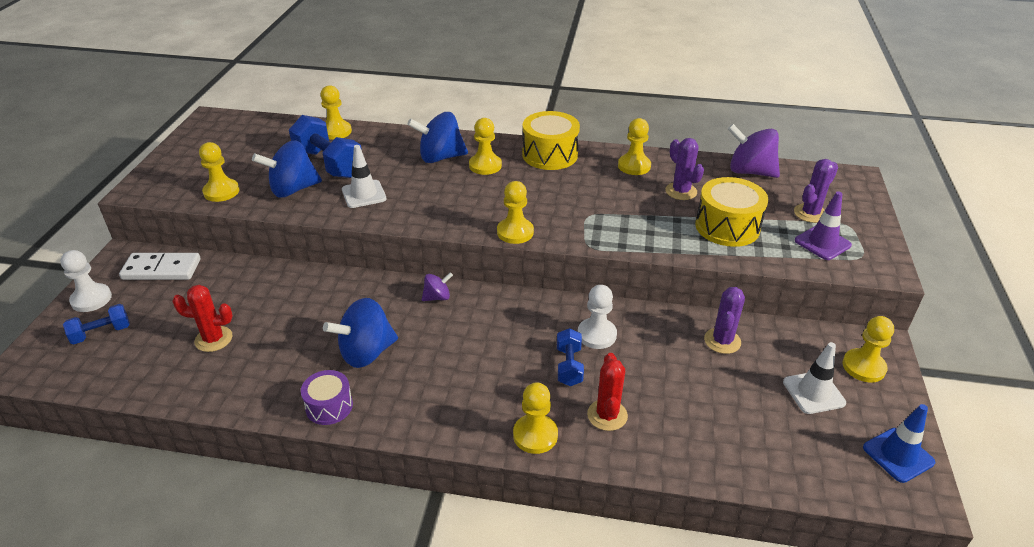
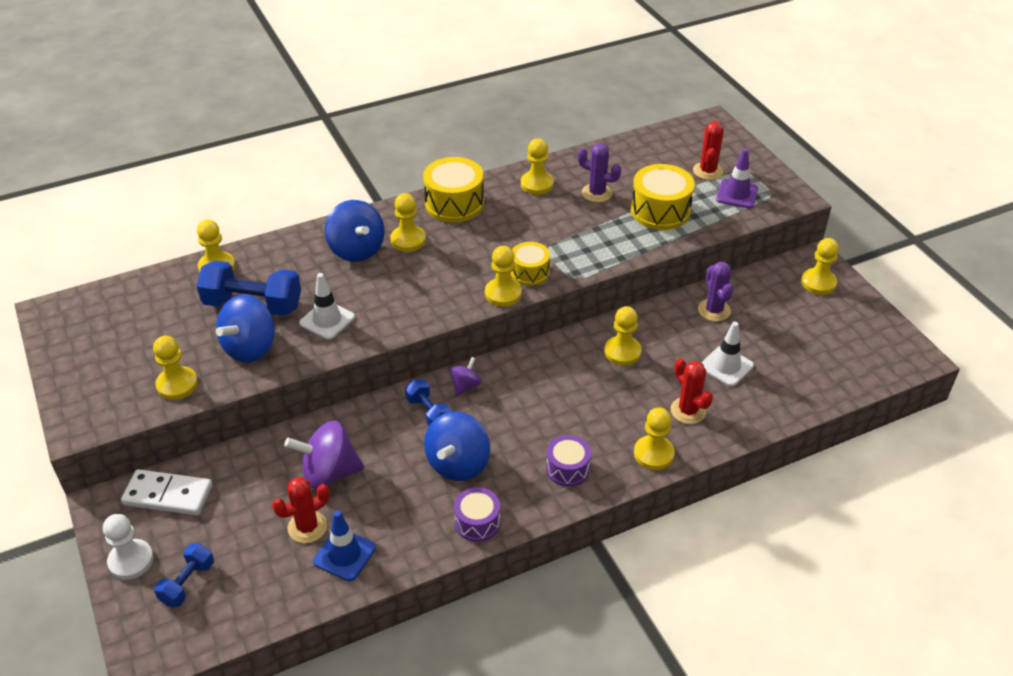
camera: 35 degrees left, 5 degrees up
white domino [119,253,200,280] -> white domino turned 45 degrees clockwise [121,469,212,515]
blue spinning top [407,112,468,163] -> blue spinning top turned 75 degrees counterclockwise [325,200,384,262]
blue dumbbell [557,328,584,386] -> blue dumbbell moved to [405,379,451,426]
white pawn [578,285,617,349] -> yellow pawn [604,306,642,366]
purple spinning top [728,124,780,178] -> purple spinning top moved to [284,421,364,489]
white traffic cone [783,342,846,414] -> white traffic cone moved to [701,322,754,387]
purple cactus [794,159,838,223] -> red cactus [693,121,724,180]
blue traffic cone [863,404,935,483] -> blue traffic cone moved to [313,510,376,581]
none -> yellow drum [510,242,550,286]
none -> purple drum [546,435,591,487]

